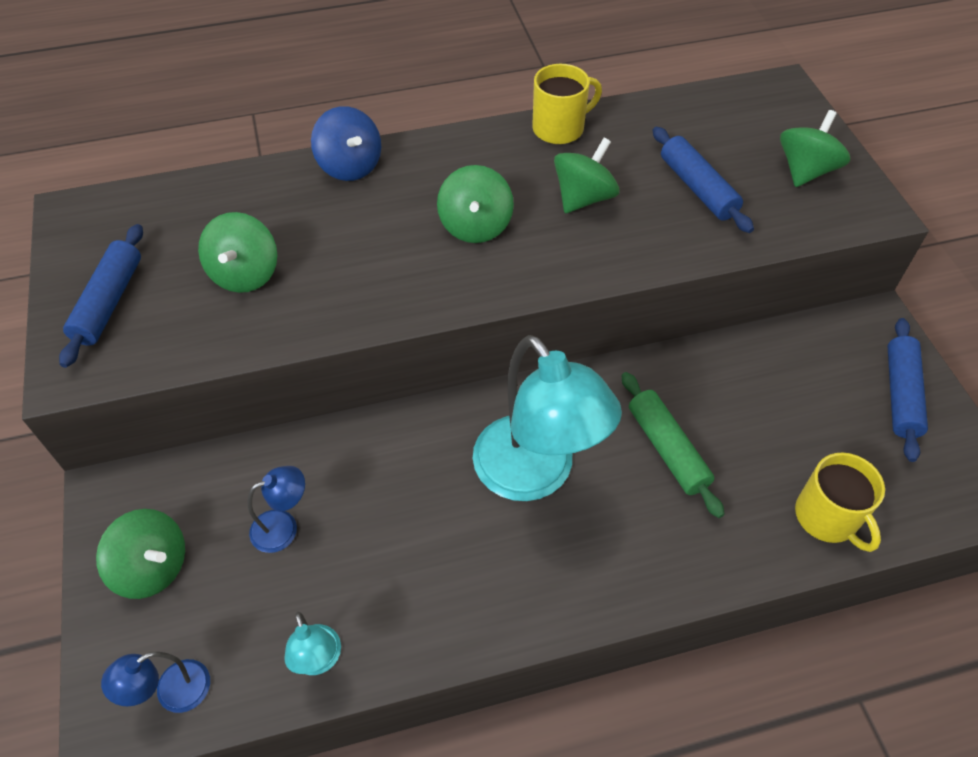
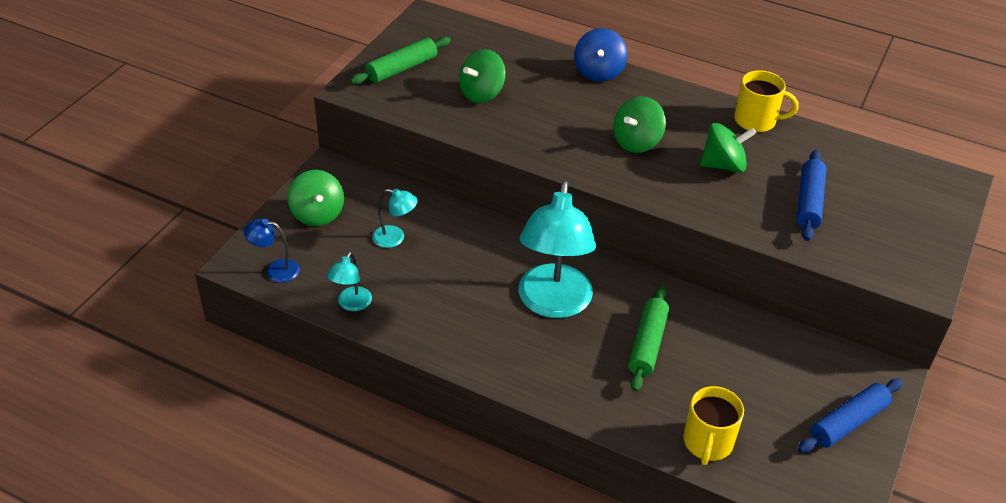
camera: 40 degrees right, 10 degrees down
blue rolling pin [59,224,143,368] -> green rolling pin [350,37,451,84]
blue lamp [248,466,305,553] -> turquoise lamp [372,188,418,248]
green spinning top [780,110,850,187] -> none

